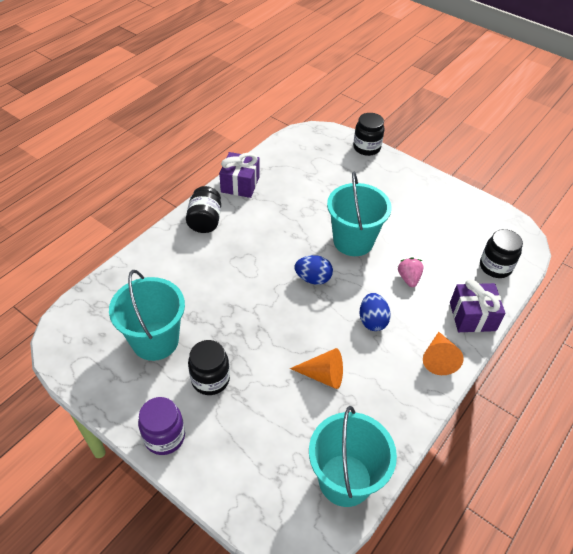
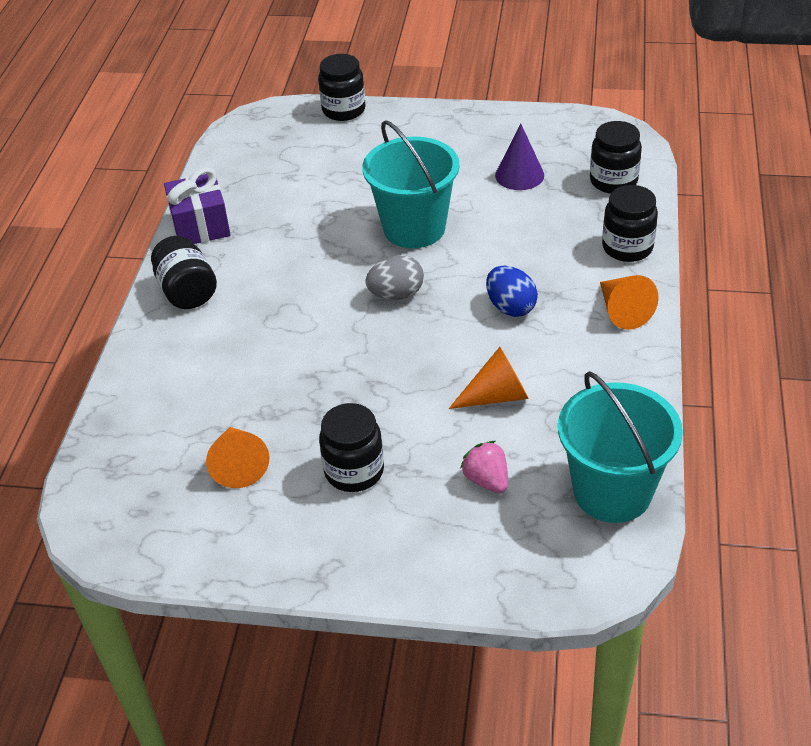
camera: 25 degrees left, 5 degrees down
turquoise bucket [109,270,185,361] -> orange cone [206,427,269,488]
purple jar [138,397,185,455] -> none
blue egg [295,255,333,285] -> grey egg [366,255,424,300]
pink strawberry [398,257,424,287] -> pink strawberry moved to [460,441,508,493]
purple gift [450,279,505,332] -> black jar [602,185,658,262]
none -> purple cone [495,123,544,190]

